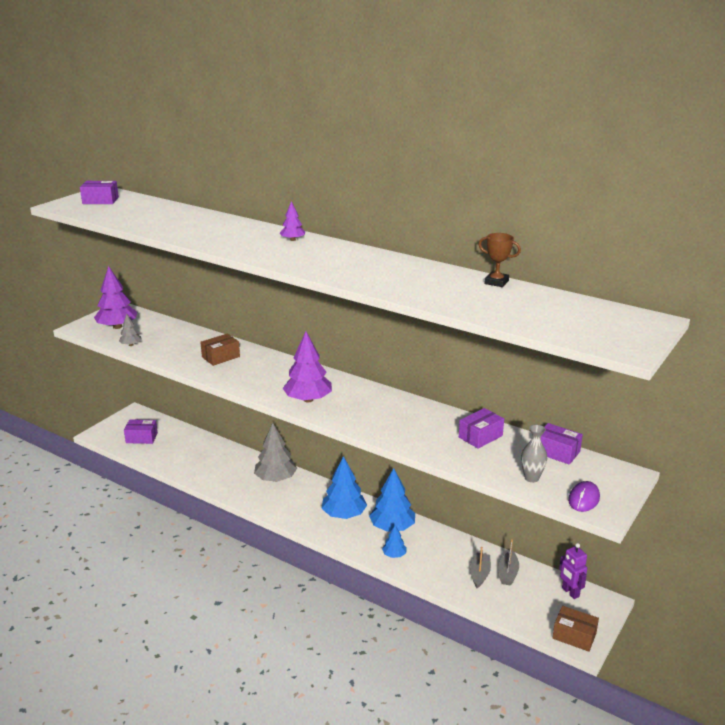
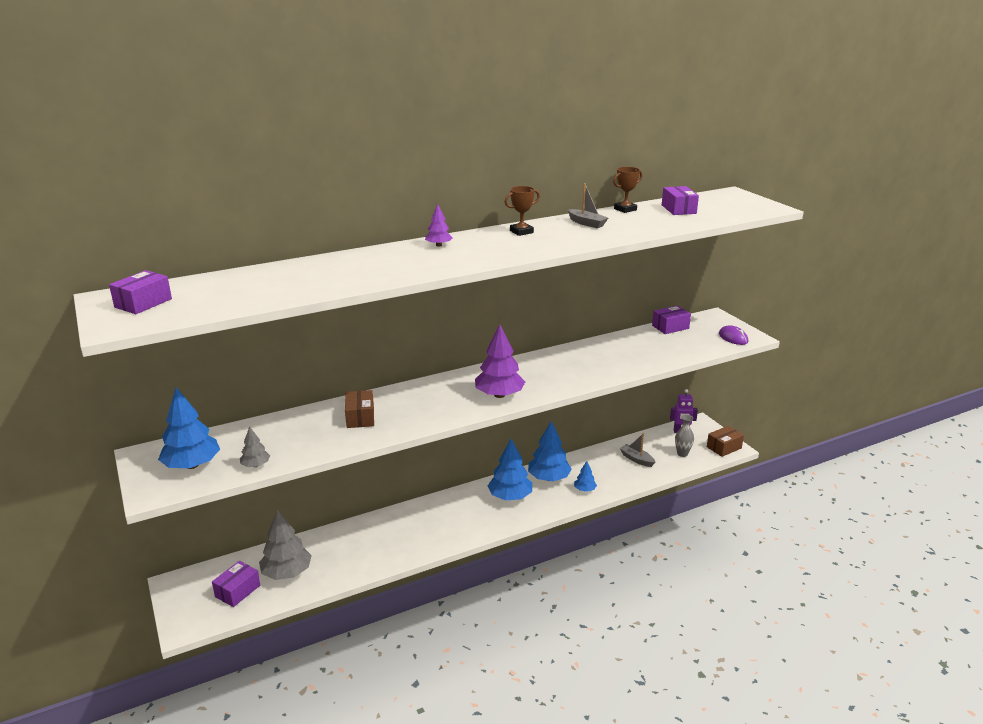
camera: 60 degrees left, 0 degrees up
purple tree [94,266,137,329] -> blue tree [158,387,220,469]
grey tree [254,423,297,482] -> grey tree moved to [259,510,312,580]
purple box [459,408,504,449] -> purple box moved to [662,186,699,215]
grey boat [499,539,519,585] -> grey boat moved to [568,183,608,228]
grey vase [521,425,547,483] -> grey vase moved to [675,415,694,457]
none -> brown trophy [505,186,540,236]

